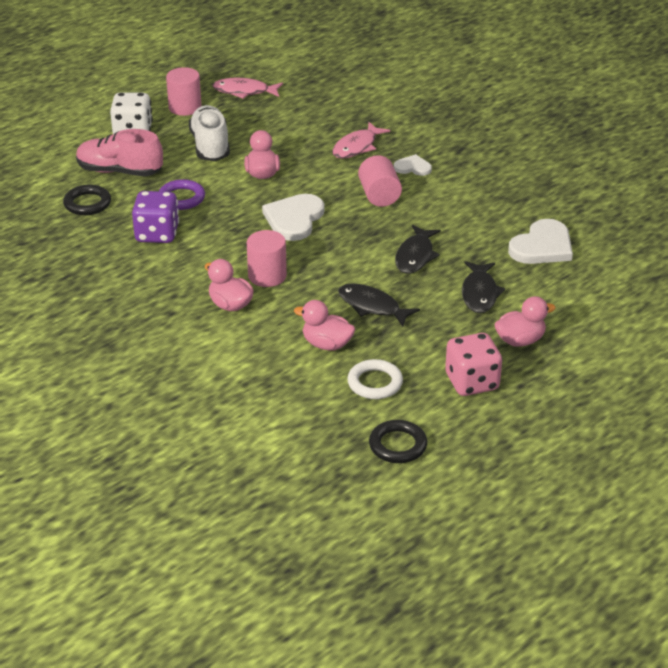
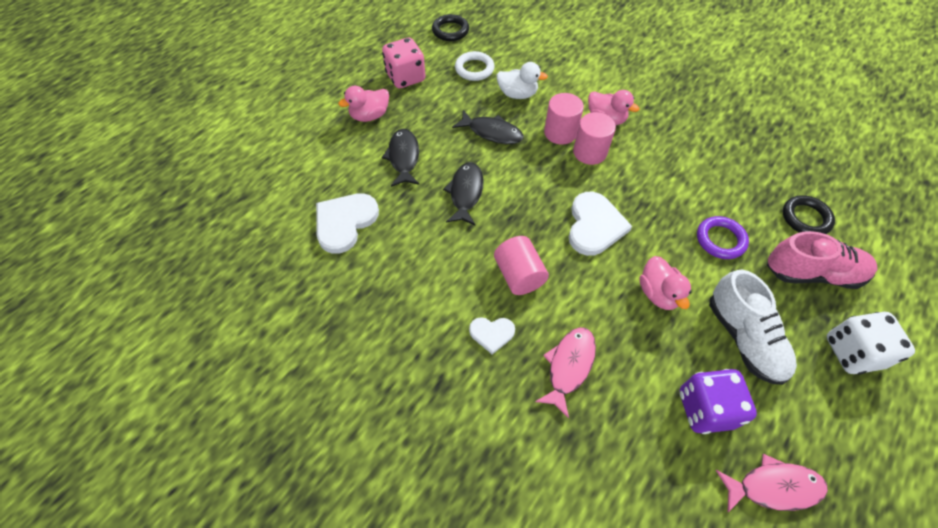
camera: 170 degrees right, 20 degrees up
purple dice [132,191,179,243] -> purple dice moved to [680,369,757,434]
pink cylinder [166,67,202,116] -> pink cylinder moved to [544,93,584,145]
pink duck [294,300,355,350] -> white duck [497,62,548,99]

